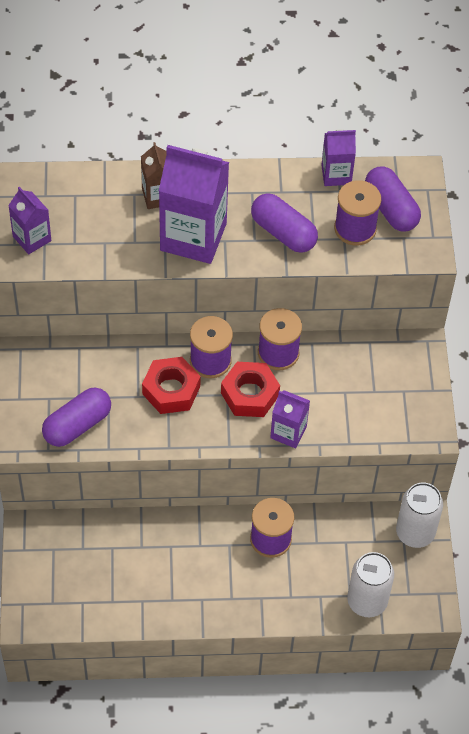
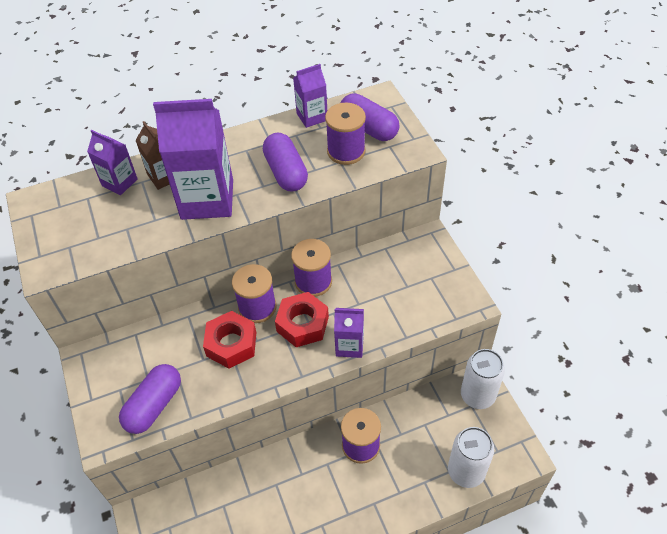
camera: 15 degrees left, 5 degrees down
purple carton [8,187,51,254] -> purple carton moved to [87,130,138,195]
purple capsule [251,193,318,253] -> purple capsule turned 45 degrees clockwise [263,133,308,191]

